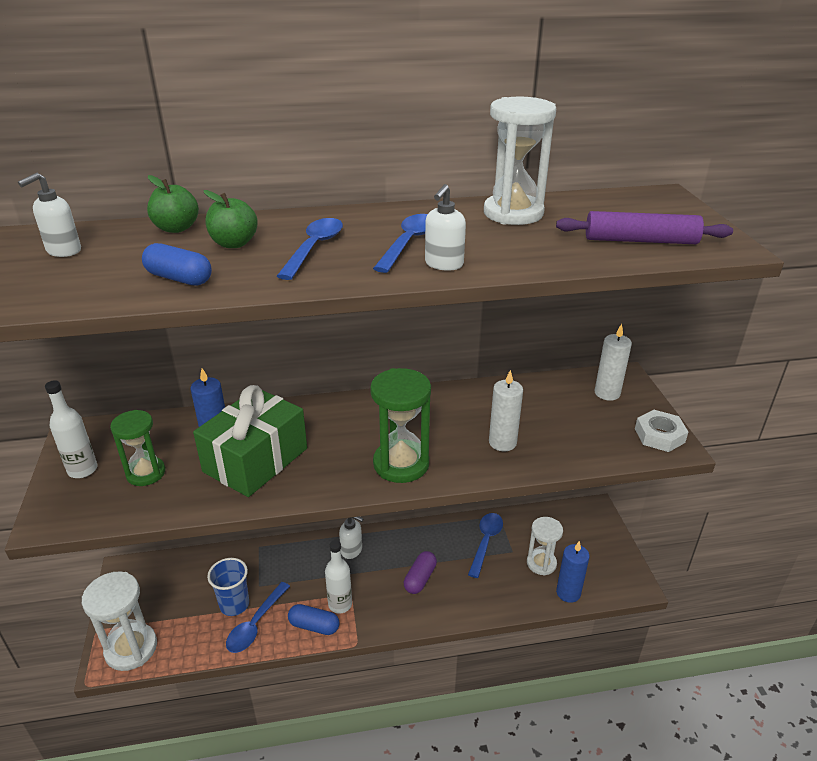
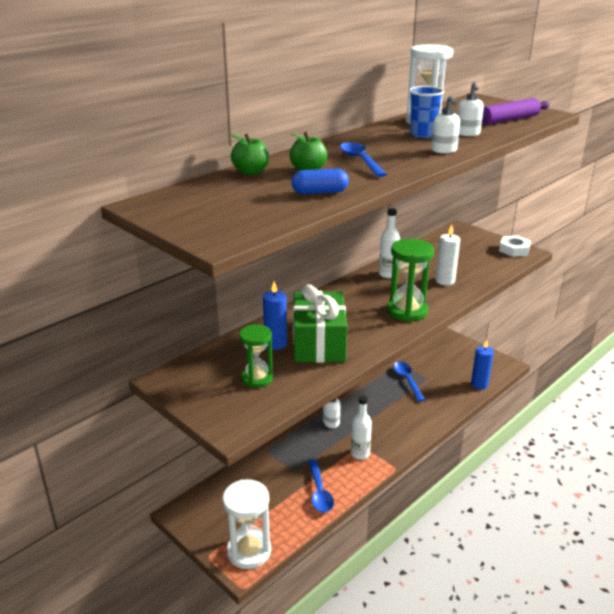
camera: 35 degrees left, 5 degrees down
white soap dispenser [18,173,81,257] -> white soap dispenser moved to [457,82,484,136]
white bottle [45,380,98,478] -> white bottle moved to [379,208,400,278]
blue cup [207,558,249,616] -> blue cup moved to [409,86,444,138]
blue capsule [288,604,340,635] -> none
blue spoon [373,214,428,273] -> none
purple capsule [404,551,437,594] -> none
white hourglass [527,517,563,576] -> none
white candle [594,324,632,401] -> none

